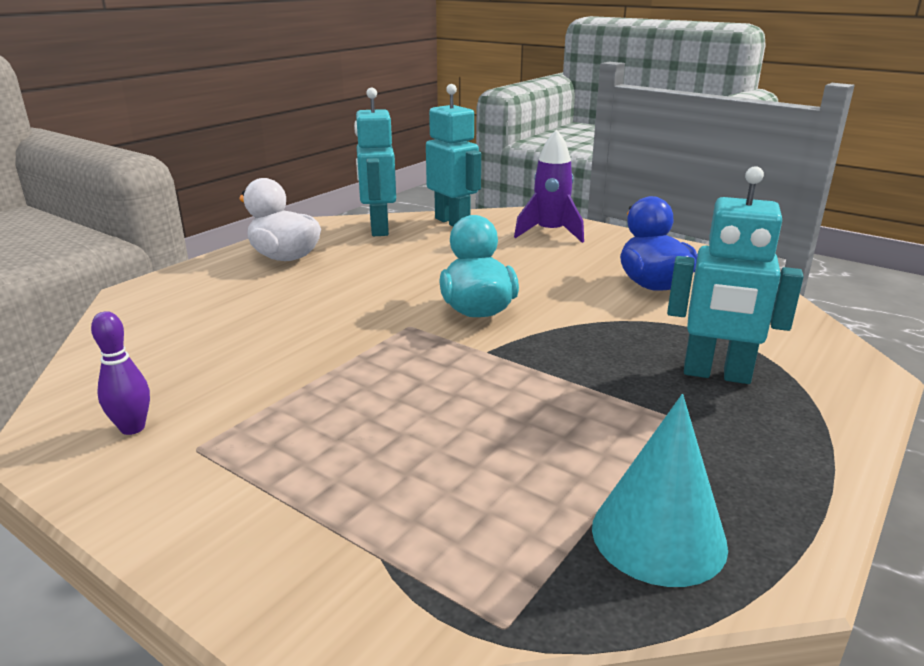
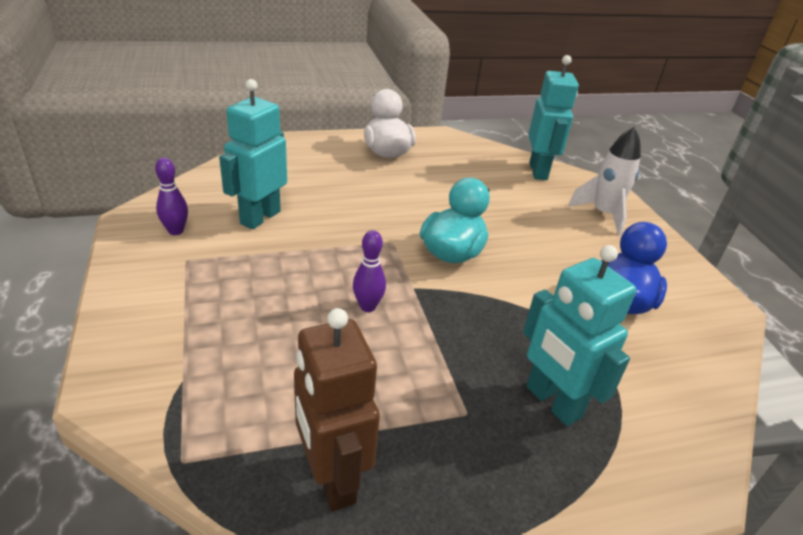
camera: 35 degrees right, 10 degrees up
turquoise robot [354,88,396,236] -> turquoise robot moved to [219,79,287,229]
purple rocket [514,129,584,243] -> white rocket [568,127,641,235]
turquoise cone [592,394,728,587] -> brown robot [294,308,380,511]
none -> purple bowling pin [353,230,386,312]

